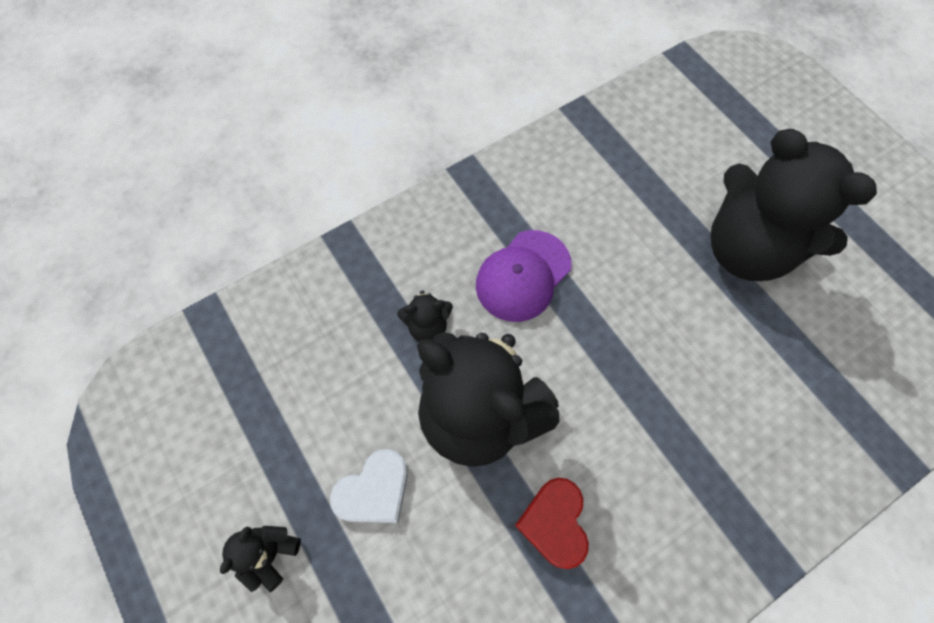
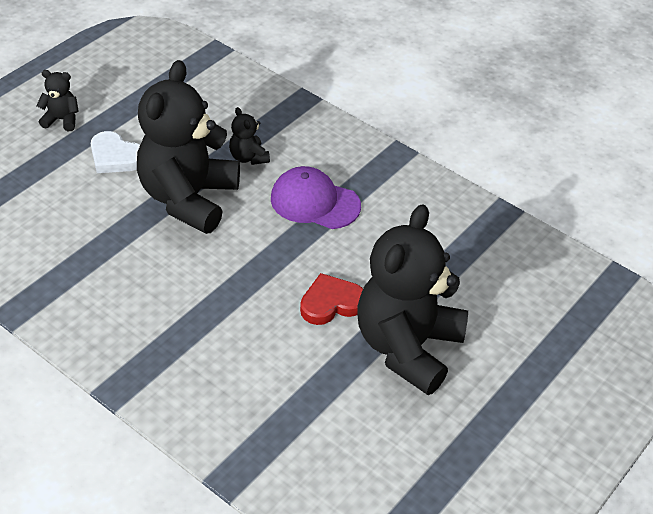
camera: 70 degrees right, 20 degrees down
red heart [515,478,589,569] -> red heart moved to [300,273,363,325]

